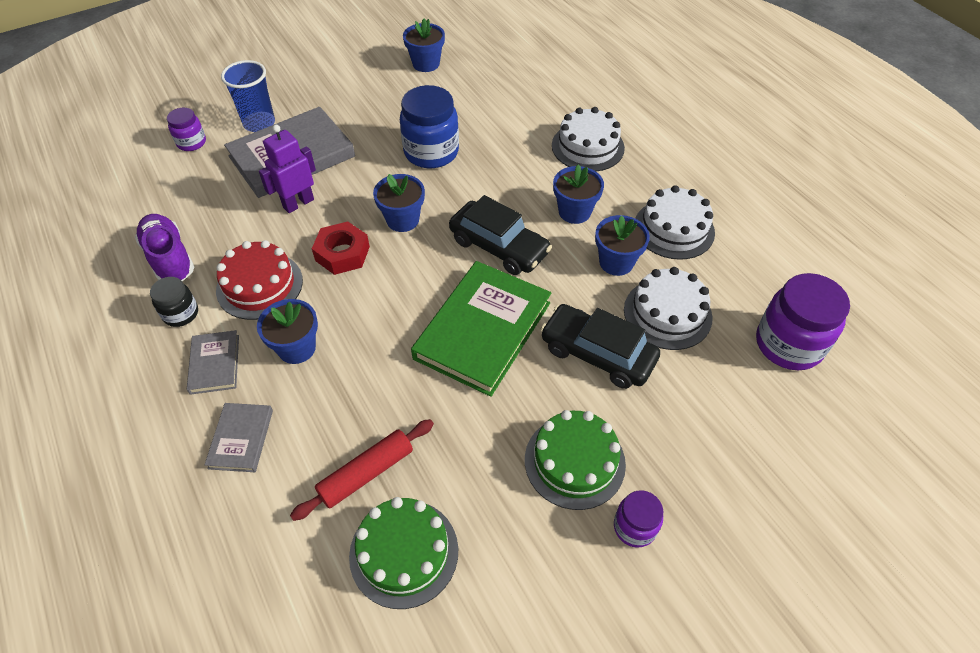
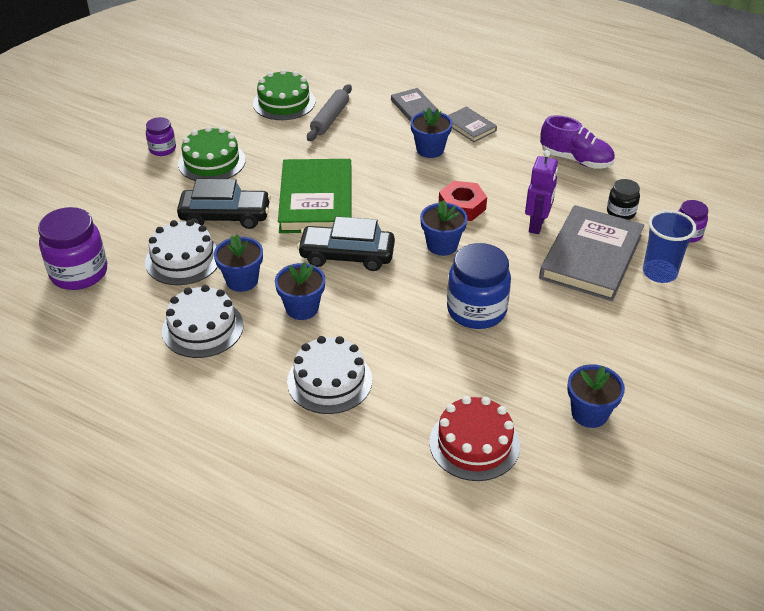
camera: 150 degrees right, 10 degrees down
black jar [150,277,198,327] -> black jar moved to [607,179,640,220]
red cake [216,240,303,320] -> red cake moved to [429,396,520,481]
red rolling pin [290,419,434,521] -> grey rolling pin [307,84,352,141]

